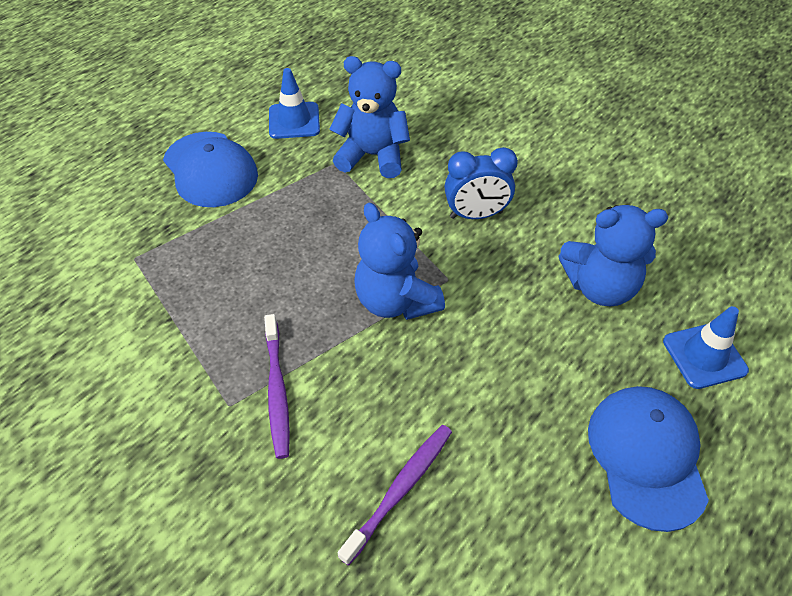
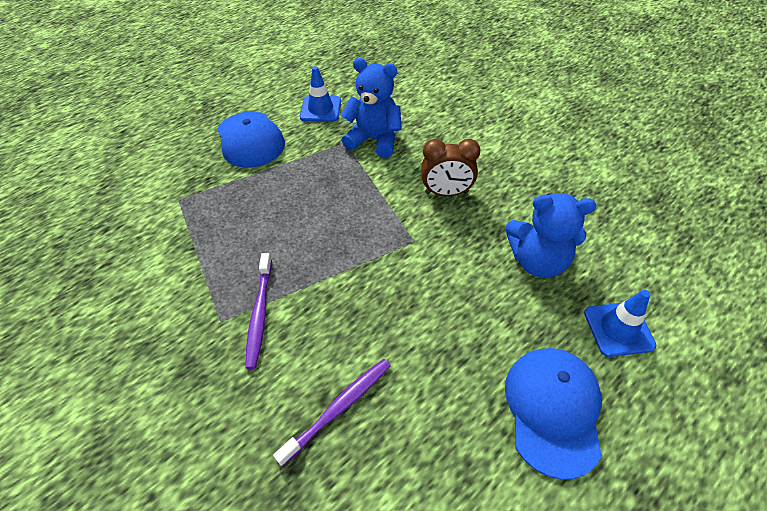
camera: 10 degrees right, 0 degrees up
blue teddy bear [354,202,445,320] -> none
blue clock [444,147,518,219] -> brown clock [421,139,480,196]

